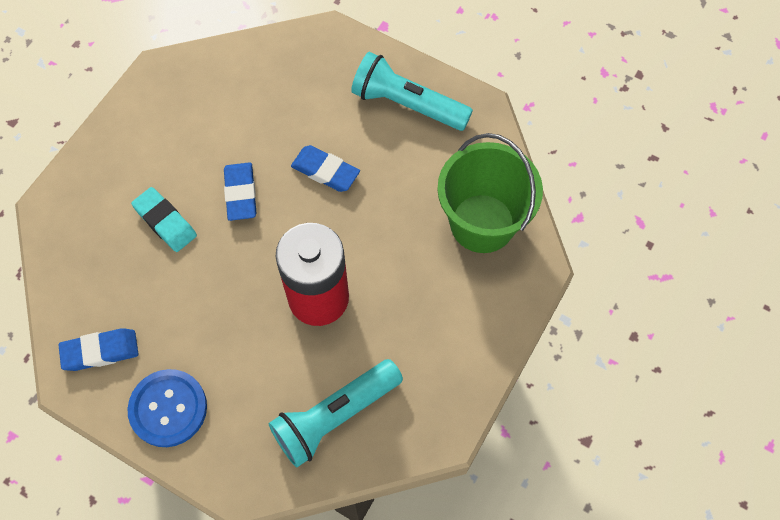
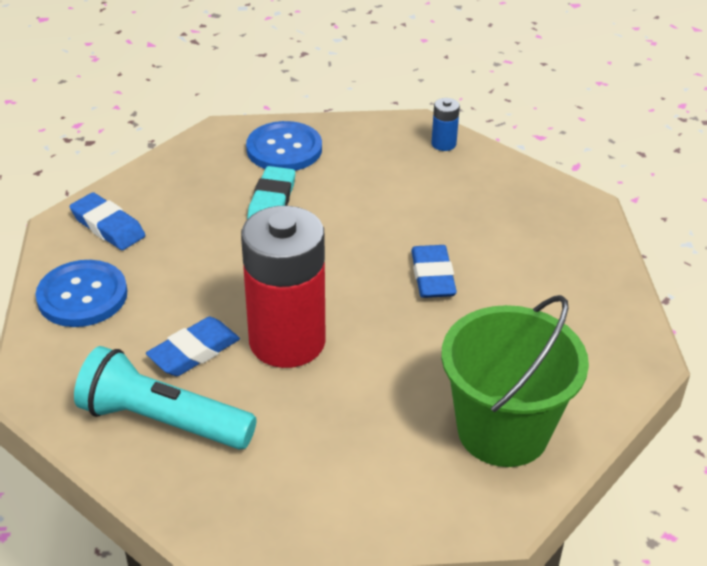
camera: 55 degrees right, 25 degrees down
blue eraser [224,163,256,221] -> blue eraser moved to [146,317,240,376]
turquoise flashlight [351,52,473,131] -> none
none -> blue button [246,121,322,171]
none -> blue battery [431,98,460,151]

